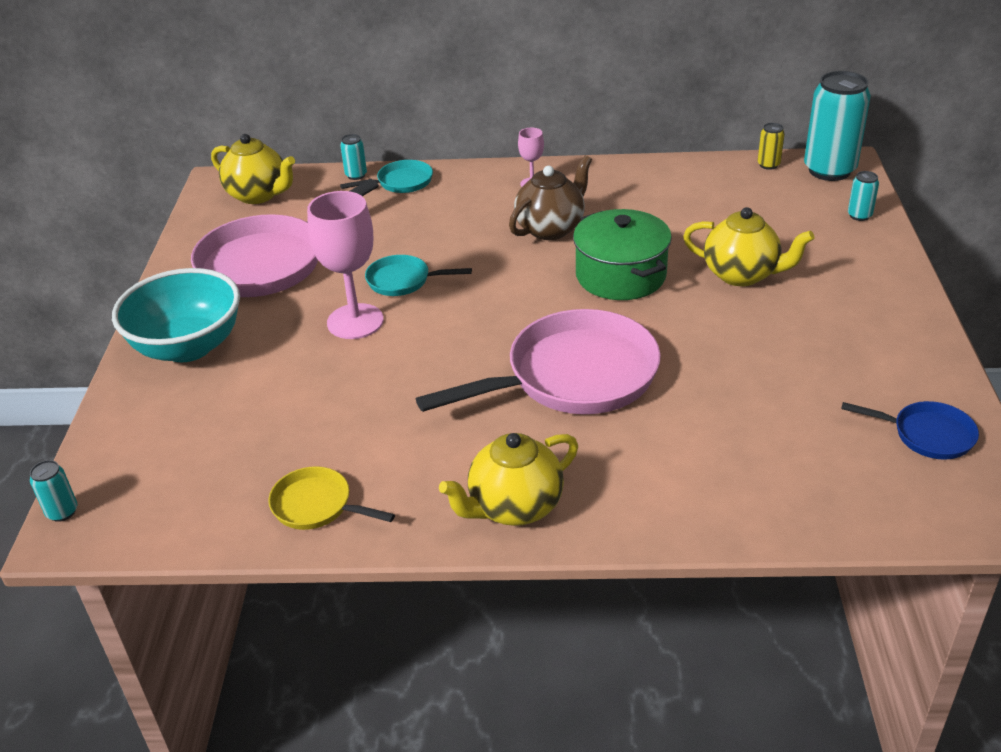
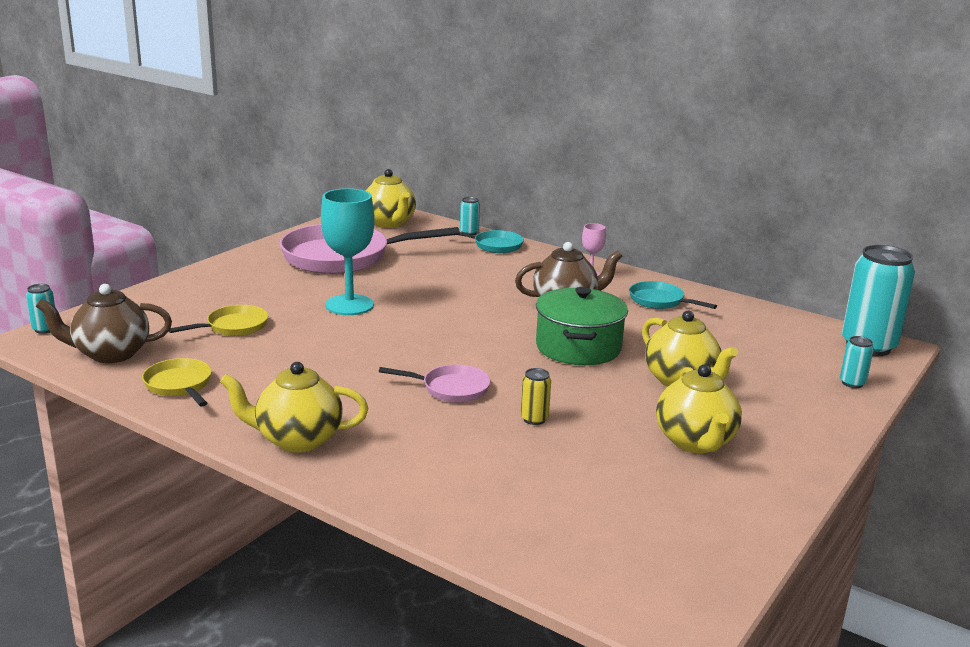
camera: 30 degrees right, 15 degrees down
turquoise bowl [112,268,240,362] -> none
pink goblet [307,191,384,339] -> turquoise goblet [321,188,375,315]
turquoise pan [365,255,472,296] -> turquoise pan moved to [629,281,717,309]
pink pan [416,309,661,414] -> pink pan [379,365,491,403], size x0.48
yellow can [758,123,785,170] -> yellow can moved to [521,368,551,425]
blue pan [841,401,979,460] -> none
none -> brown teapot [36,284,172,363]
none -> yellow pan [169,305,268,336]
none -> yellow teapot [656,365,742,453]

